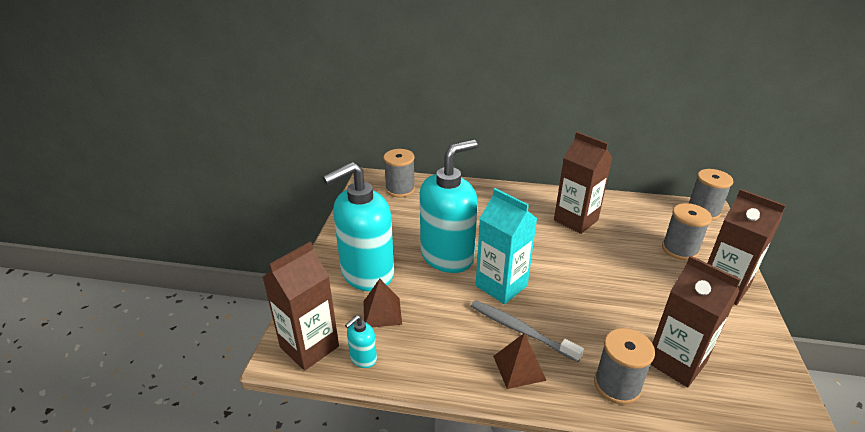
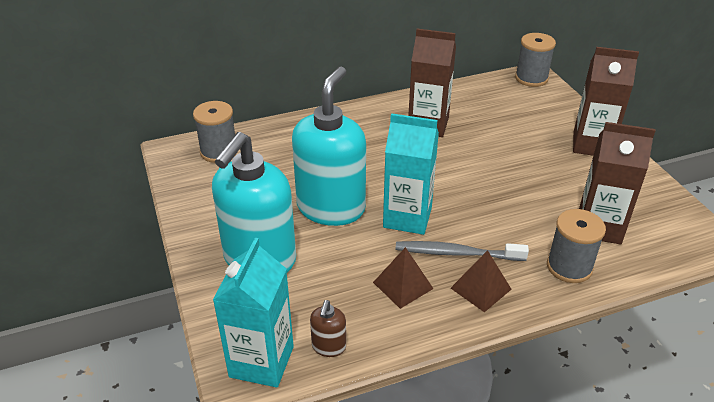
camera: 30 degrees left, 5 degrees up
brown carton [262,242,339,371] -> turquoise carton [213,238,294,388]
turquoise soap dispenser [345,315,377,368] -> brown soap dispenser [310,300,346,357]
brown pyramid [364,279,402,327] -> brown pyramid moved to [373,247,433,309]
grey spool [662,203,712,260] -> none

